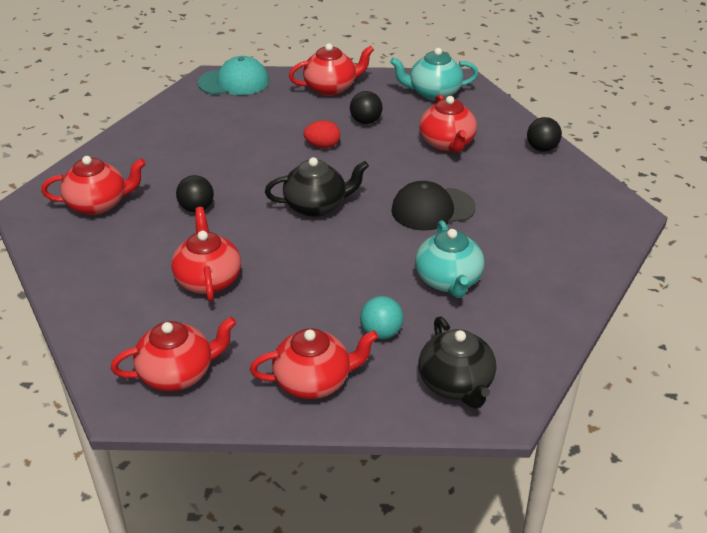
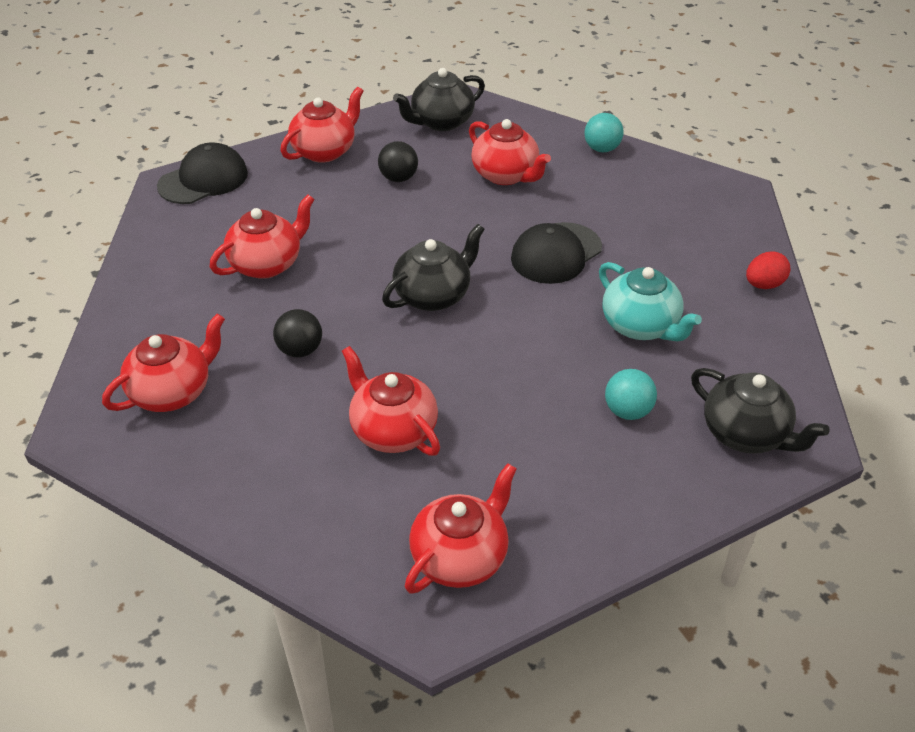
camera: 30 degrees left, 5 degrees up
turquoise cap [198,56,269,95] -> black cap [157,142,248,204]
red teapot [250,328,378,399] -> red teapot moved to [210,194,315,279]
red egg [304,120,340,148] -> red egg moved to [746,251,791,289]
turquoise teapot [390,48,479,101] -> black teapot [393,68,485,131]
black ball [527,117,562,152] -> turquoise ball [584,113,624,152]

